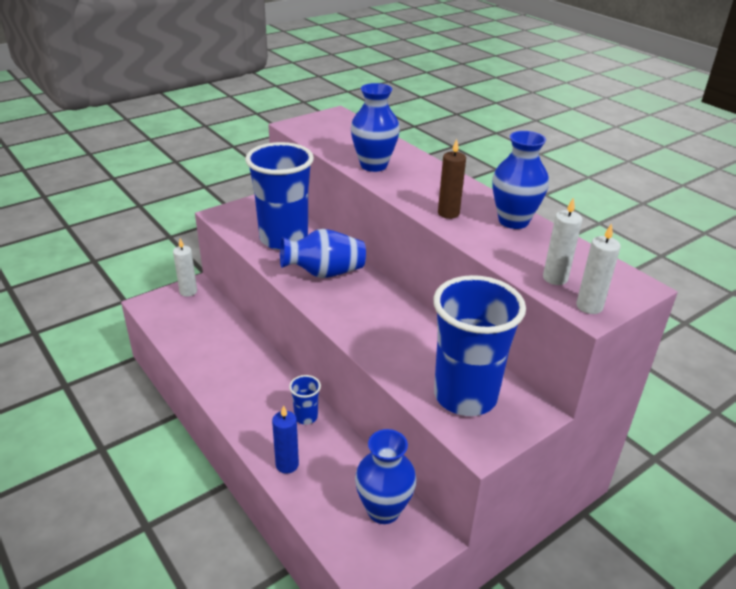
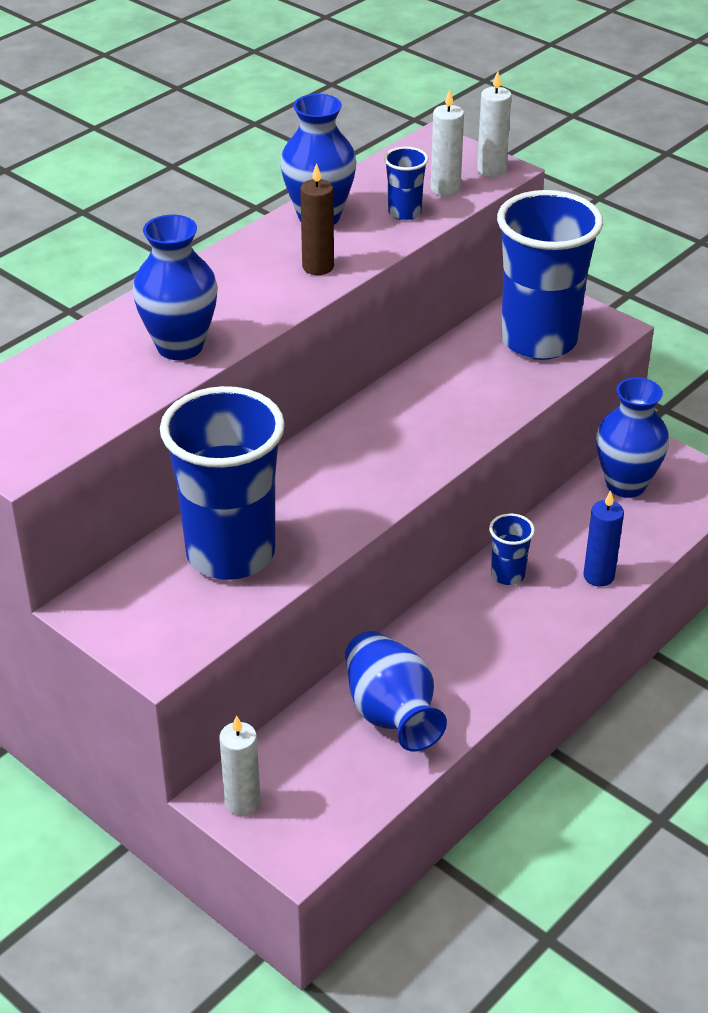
camera: 100 degrees left, 5 degrees up
blue vase [280,229,366,278] -> blue vase moved to [345,631,447,752]
none -> blue cup [384,147,429,220]

